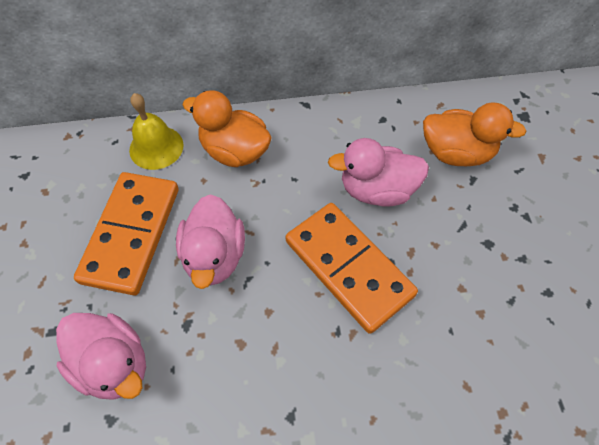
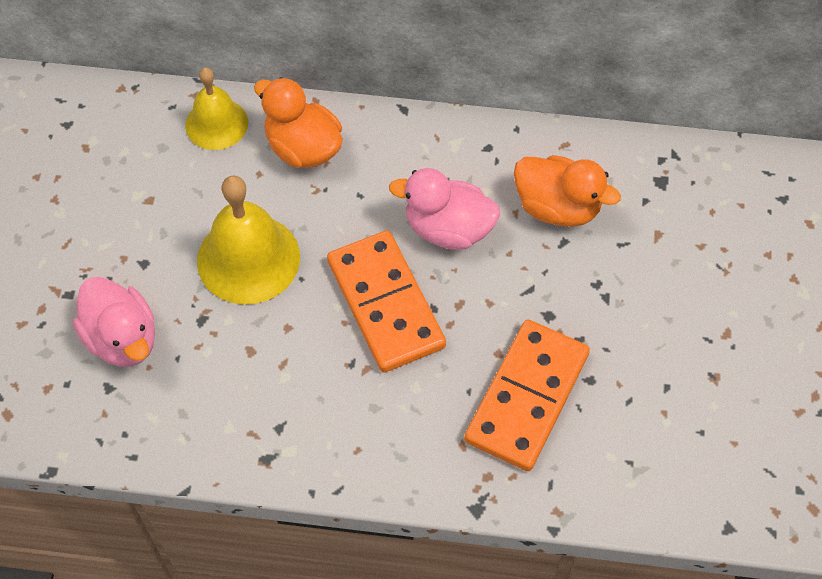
camera: 15 degrees right, 0 degrees up
orange domino [74,172,179,295] -> orange domino moved to [464,319,590,471]
pink duck [176,194,245,289] -> yellow bell [197,176,300,305]

